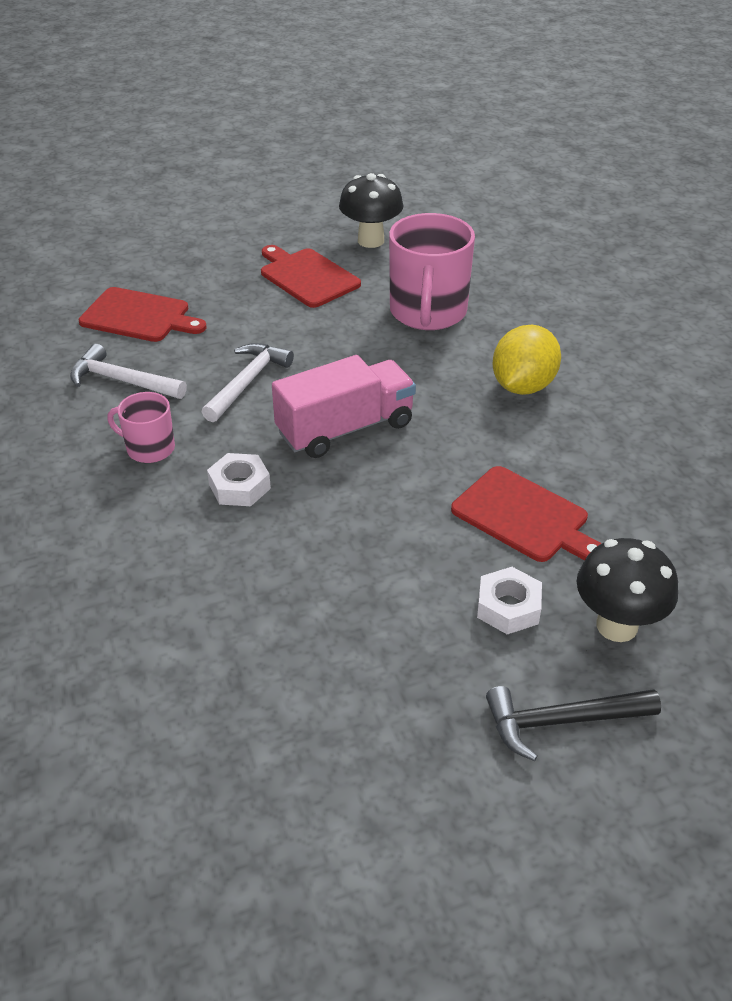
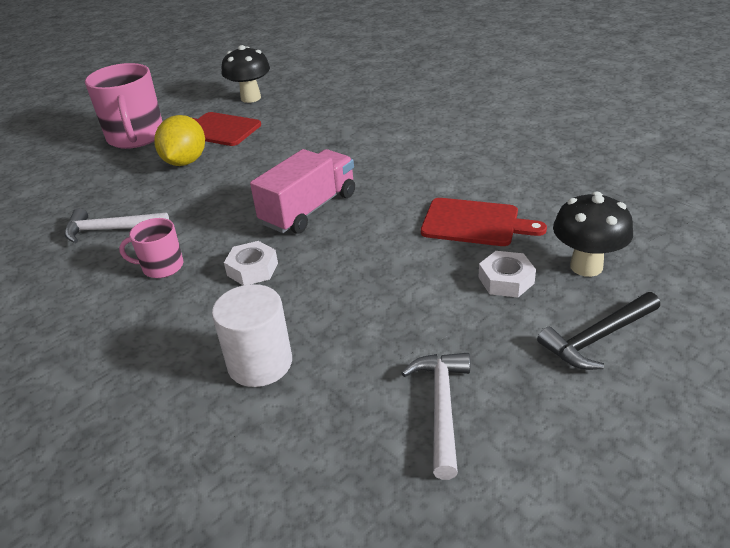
camera: 20 degrees left, 5 degrees down
red cutting board [78,287,207,342] -> none
white hammer [202,343,294,422] -> white hammer moved to [401,353,470,480]
pink mug [389,213,475,330] -> pink mug moved to [85,63,163,149]
yellow lemon [493,325,561,395] -> yellow lemon moved to [155,115,205,166]
none -> white cylinder [212,284,292,387]

